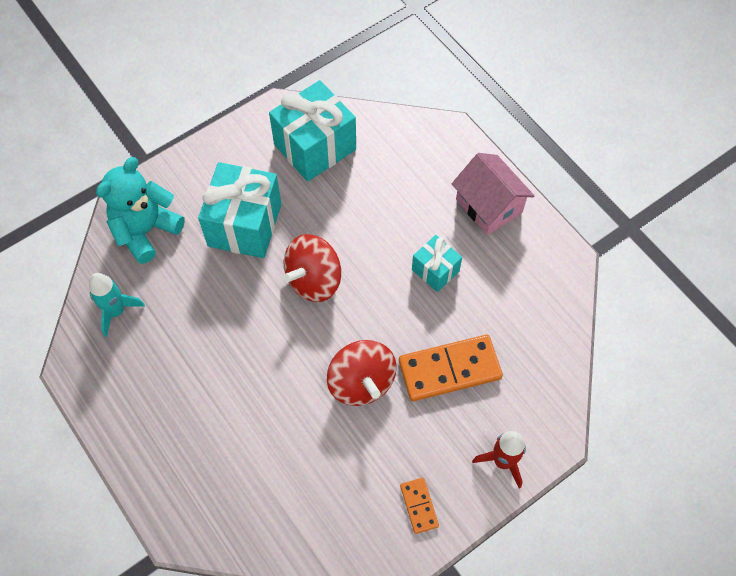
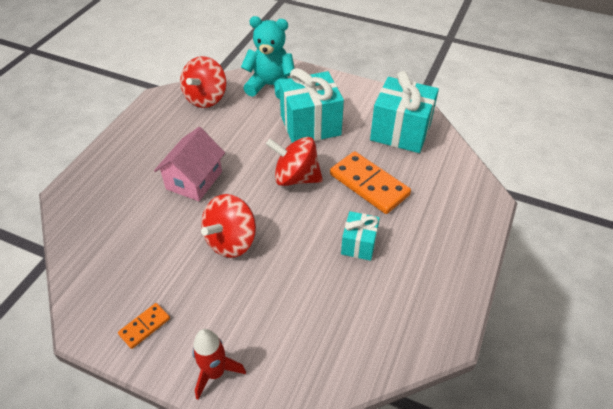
camera: 60 degrees right, 15 degrees down
turquoise rocket [89,273,145,337] -> red spinning top [180,56,226,108]
orange domino [399,335,503,401] -> orange domino moved to [330,151,411,214]
pink house [452,153,535,235] -> pink house moved to [154,127,225,201]

